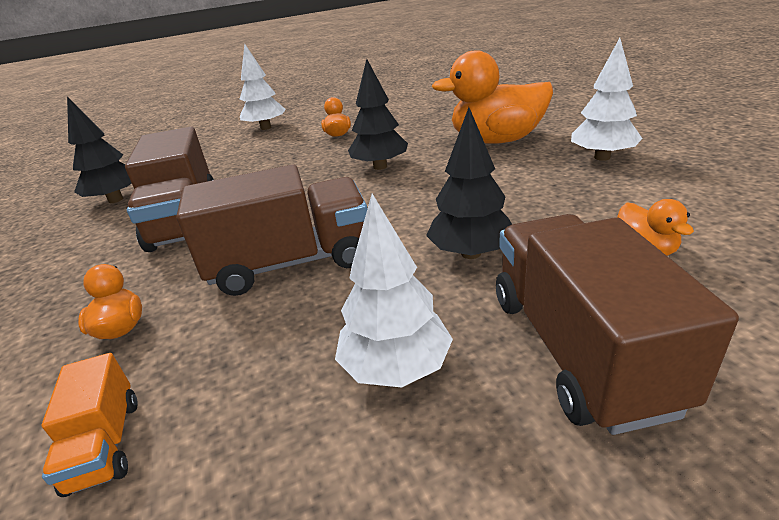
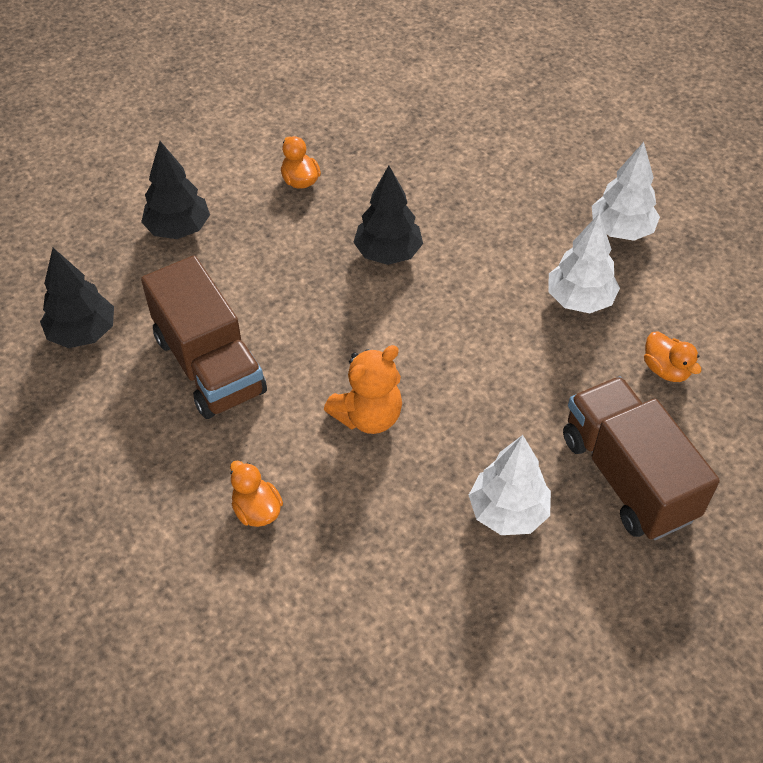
camera: 20 degrees left, 20 degrees up
orange truck [42,353,137,497] -> none
brown truck [176,164,368,296] -> orange teddy bear [324,345,402,434]
white tree [240,44,286,130] -> white tree moved to [548,213,620,313]
black tree [426,107,512,259] -> black tree moved to [141,141,210,239]
orange duck [431,50,553,144] -> none

